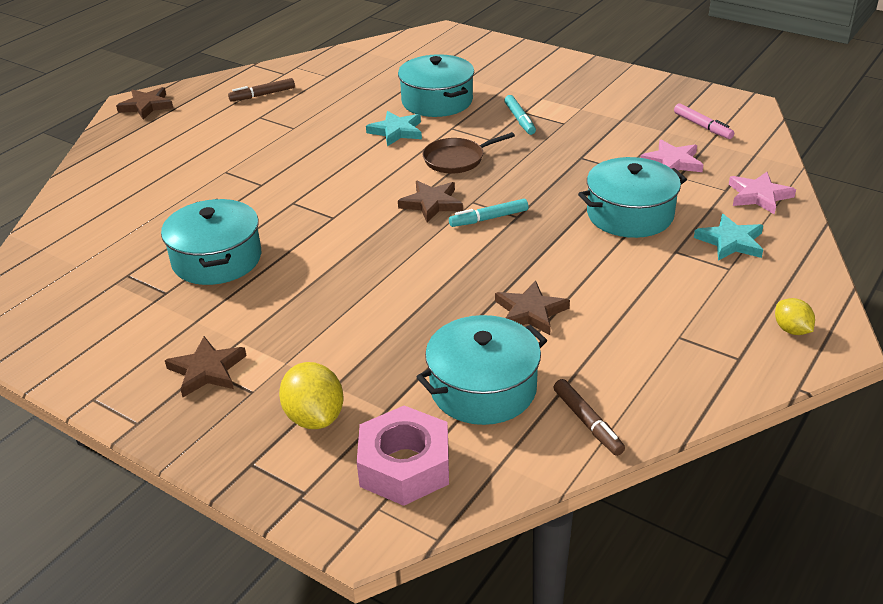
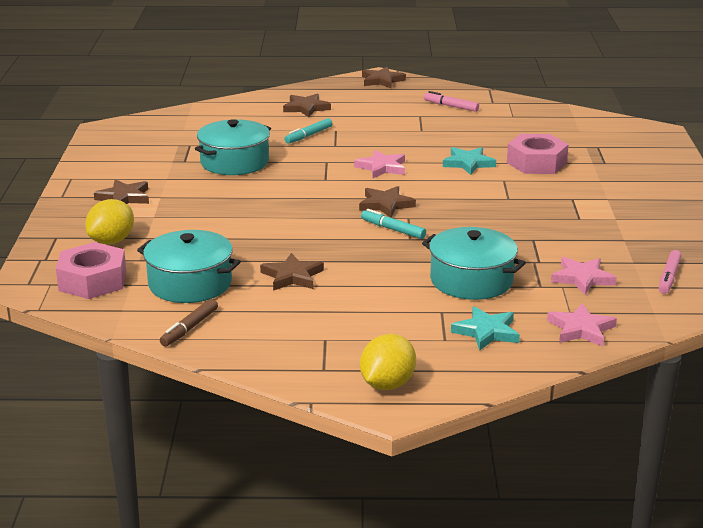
camera: 55 degrees right, 10 degrees down
brown marker [228,78,295,102] -> pink marker [424,91,479,112]
turquoise pot [398,54,474,117] -> pink nut [507,134,569,174]
brown pan [422,132,515,173] -> none
turquoise marker [504,95,536,135] -> turquoise marker moved to [284,118,333,144]
yellow lemon [775,298,815,335] -> yellow lemon [360,334,416,390], size x1.64
none -> brown star [283,93,331,117]
none -> pink star [354,150,405,178]

